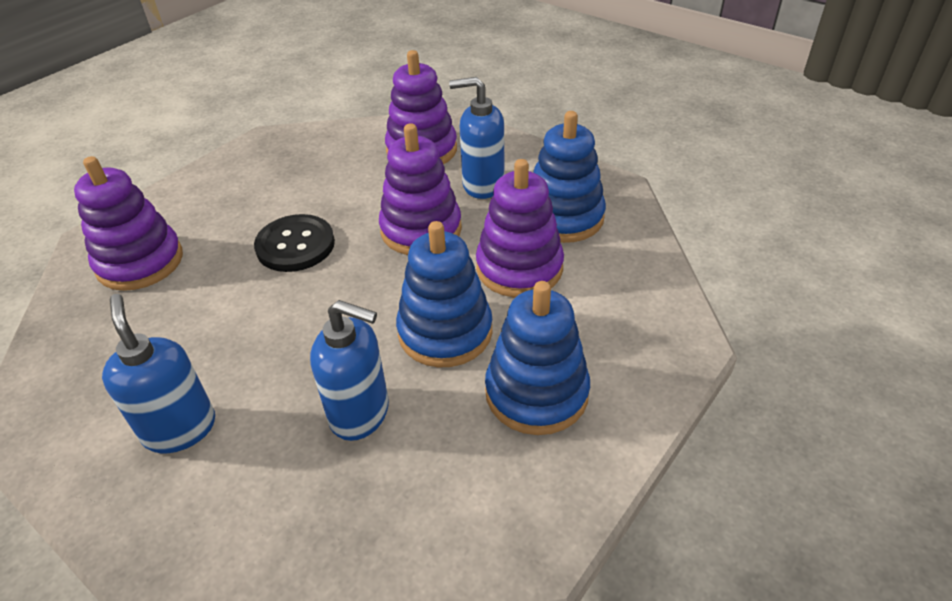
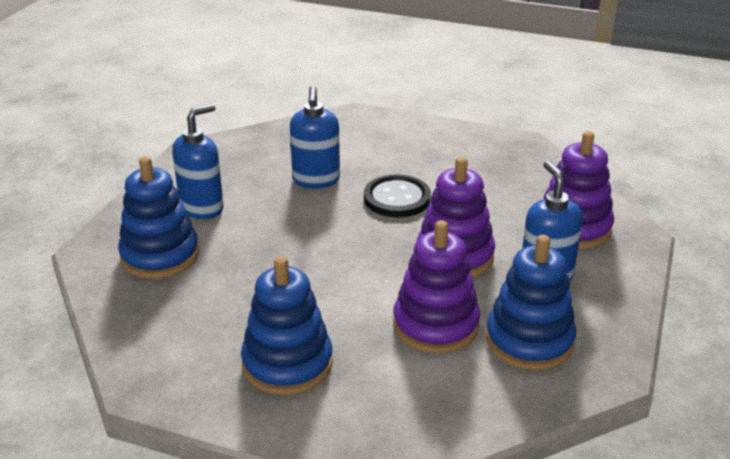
camera: 70 degrees right, 10 degrees down
purple stacking toy [74,156,183,291] -> none
blue soap dispenser [310,300,389,441] -> blue soap dispenser moved to [290,86,340,189]
blue stacking toy [396,221,492,368] -> blue stacking toy moved to [118,156,199,279]

